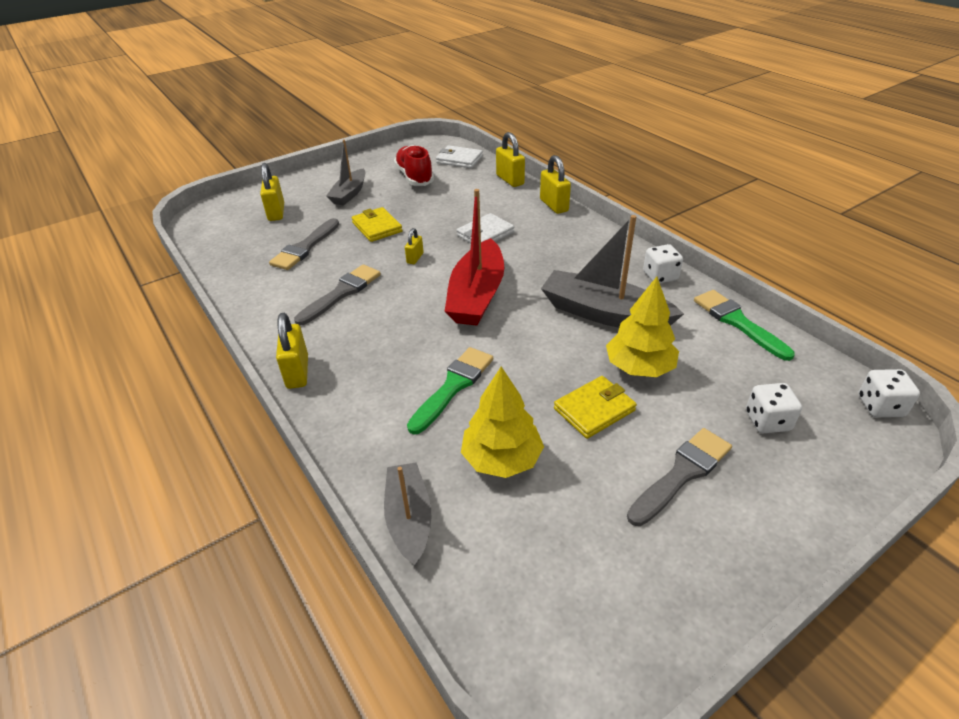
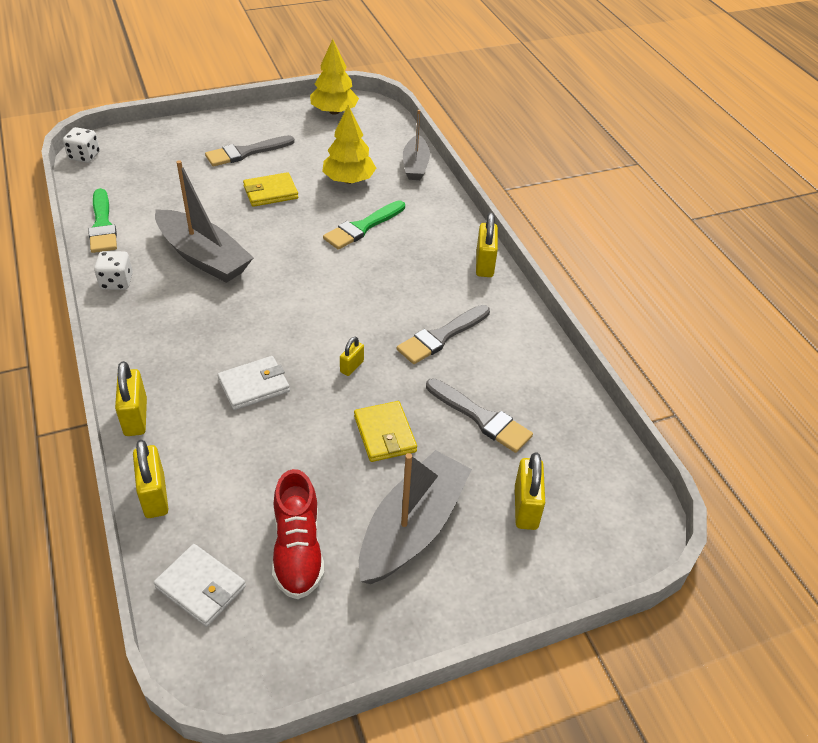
camera: 170 degrees left, 5 degrees up
grey brush [269,218,339,270] -> grey brush turned 90 degrees clockwise [426,378,533,453]
grey boat [326,140,365,206] -> grey boat [359,450,472,584], size x1.61
red boat [445,189,504,326] -> none
yellow tree [606,277,679,377] -> yellow tree moved to [310,39,359,115]
white dice [746,383,802,433] -> none

